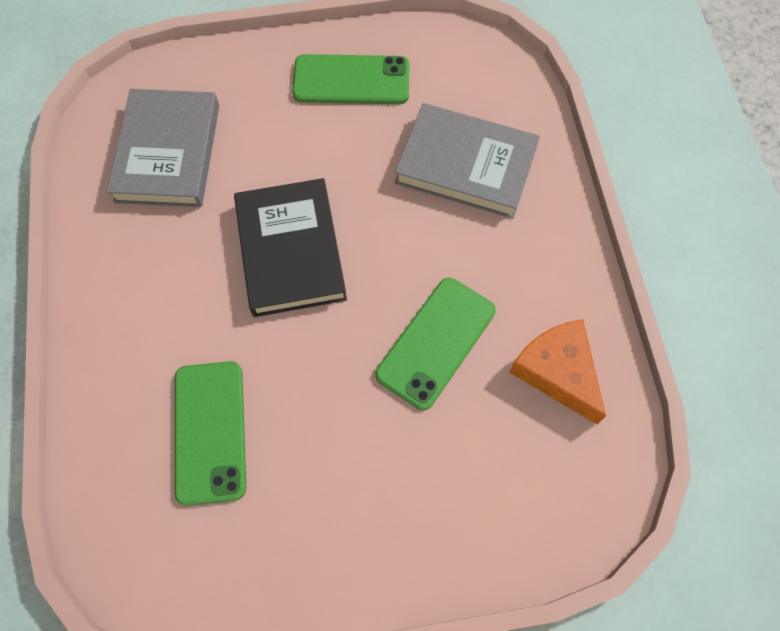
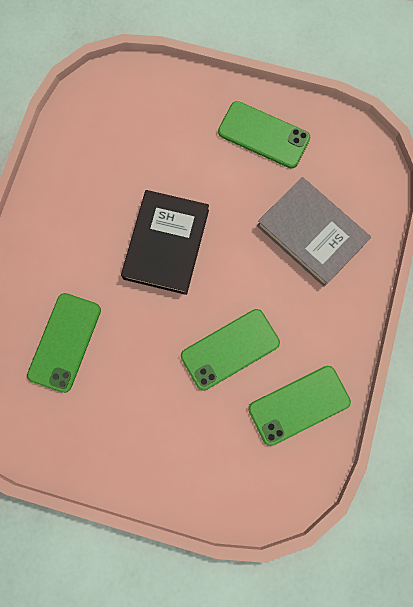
camera: 25 degrees right, 10 degrees up
grey book [107,89,219,207] -> none
orange cheese [509,319,606,424] -> green phone [248,366,351,446]

